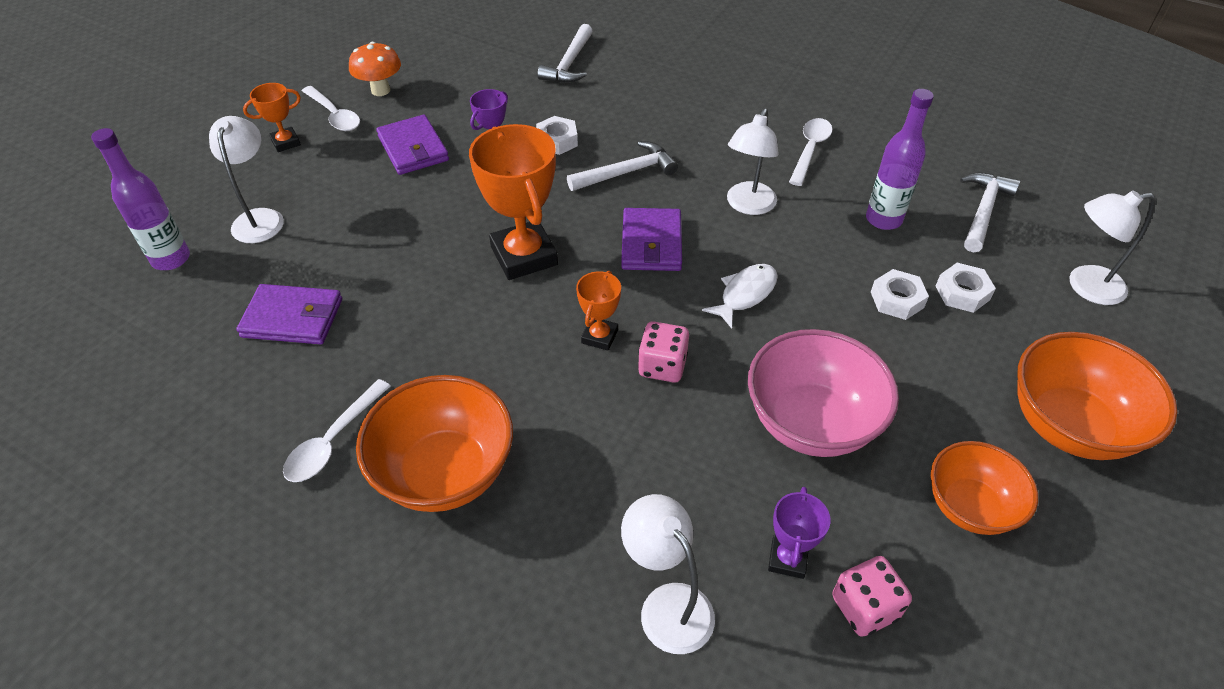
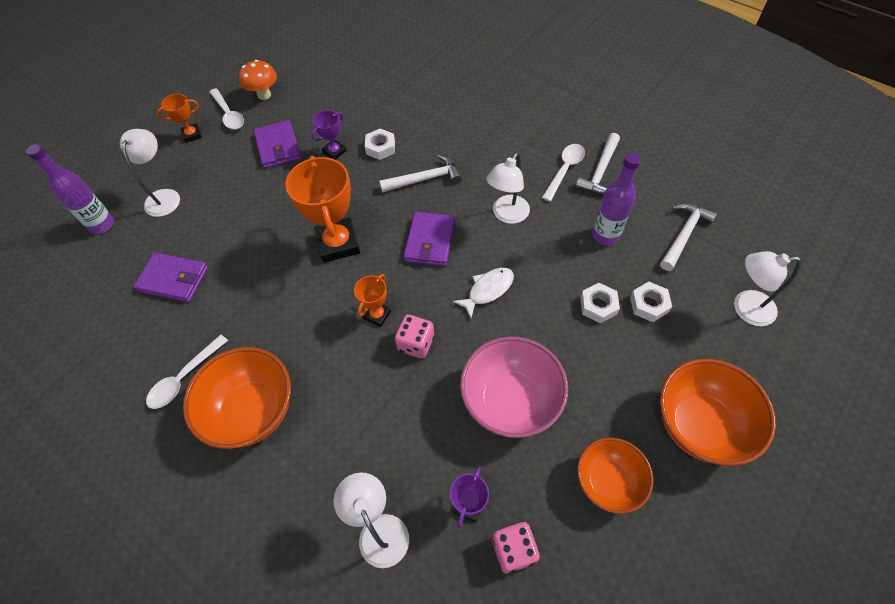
camera: 10 degrees right, 10 degrees up
white hammer [537,24,593,83] -> white hammer moved to [575,133,620,194]

